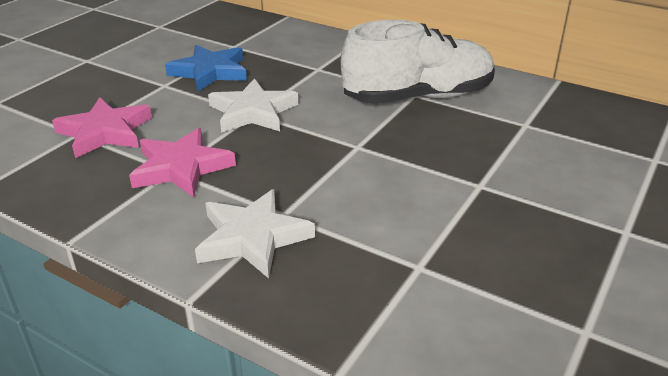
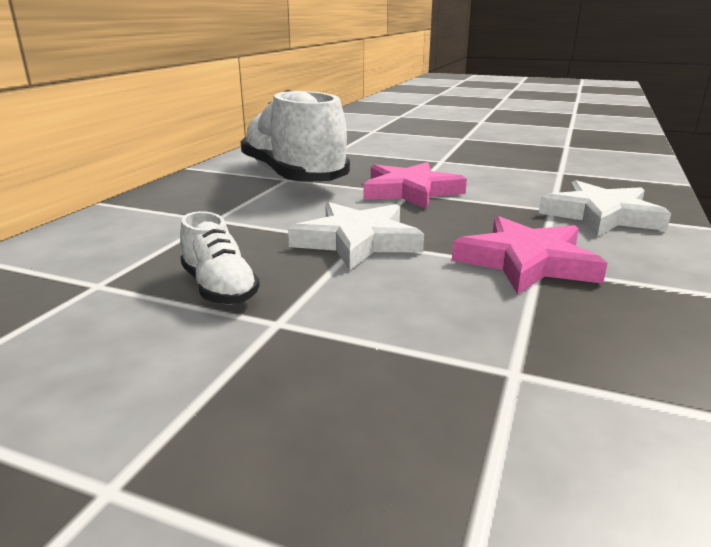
camera: 100 degrees left, 10 degrees down
pink star [52,97,152,158] -> pink star moved to [363,162,467,209]
blue star [165,45,247,92] -> white shoe [180,211,260,305]

